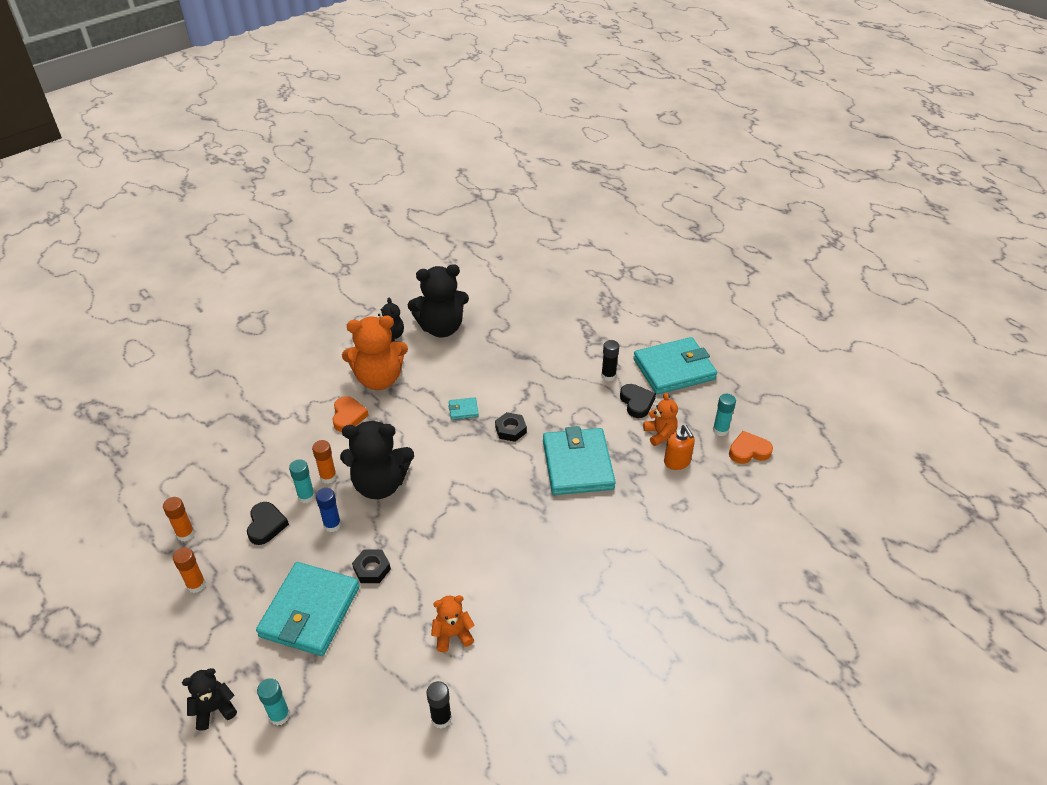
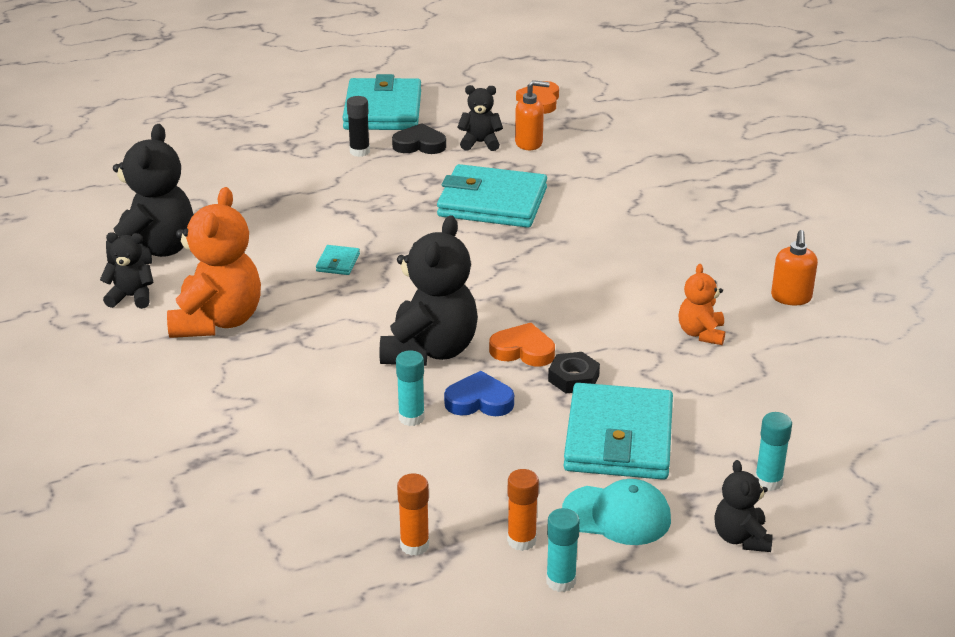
camera: 70 degrees left, 10 degrees down
black heart [247,502,289,545] -> none
turquoise wallet [256,562,360,656] -> turquoise wallet turned 60 degrees clockwise [564,383,673,480]
orange glue stick [312,440,337,484] -> none
blue glue stick [316,488,341,532] -> blue heart [444,371,514,416]
orange heart [332,396,369,432] -> orange heart moved to [489,323,555,367]
black glue stick [426,681,452,729] -> none
black nut [495,412,527,442] -> none
orange teddy bear [643,393,678,446] -> black teddy bear [457,85,503,151]
turquoise glue stick [713,394,736,436] -> turquoise glue stick moved to [546,508,580,592]
none -> turquoise cap [562,479,671,545]
none -> orange soap dispenser [771,230,818,305]

